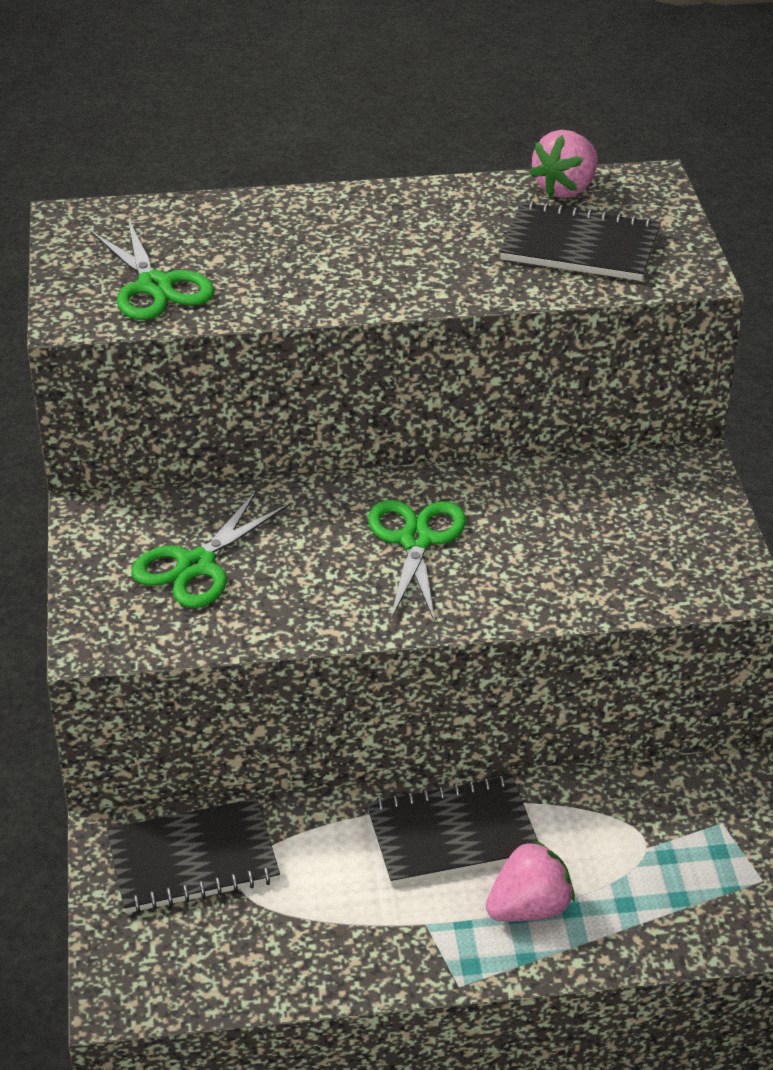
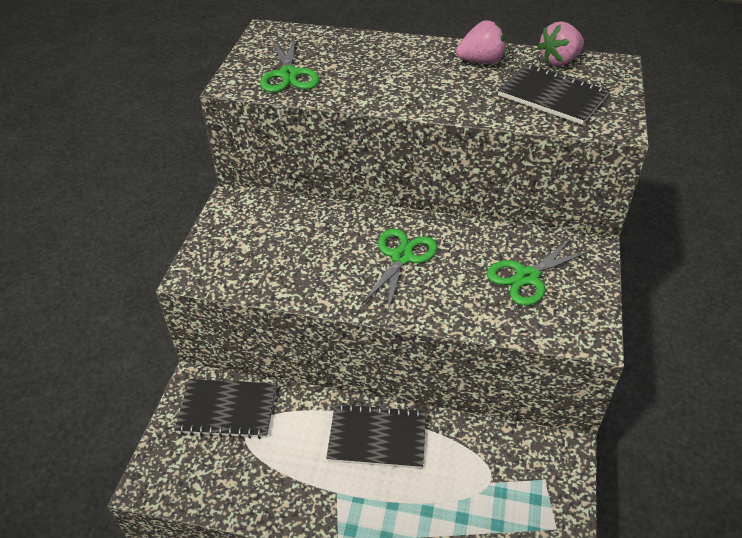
camera: 20 degrees right, 5 degrees up
green scissors [131,490,290,608] -> green scissors moved to [487,237,592,306]
pink strawberry [486,839,575,922] -> pink strawberry moved to [456,20,506,64]

